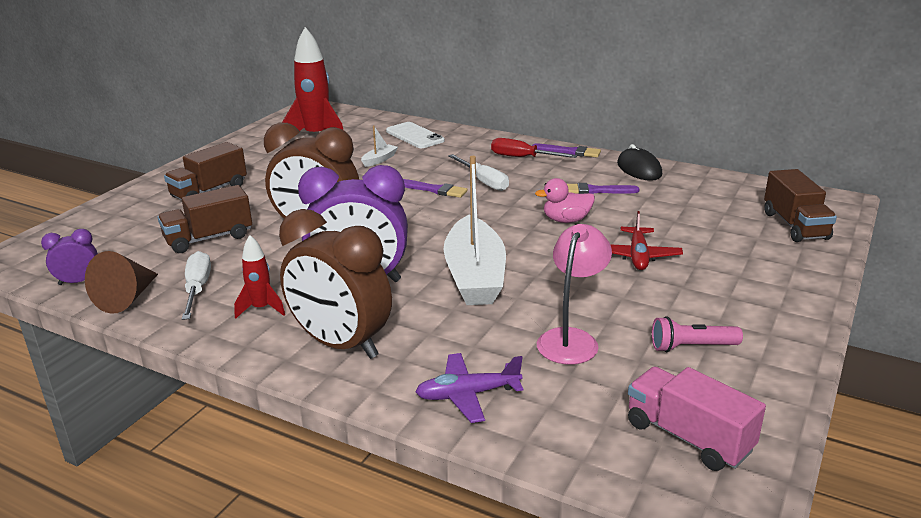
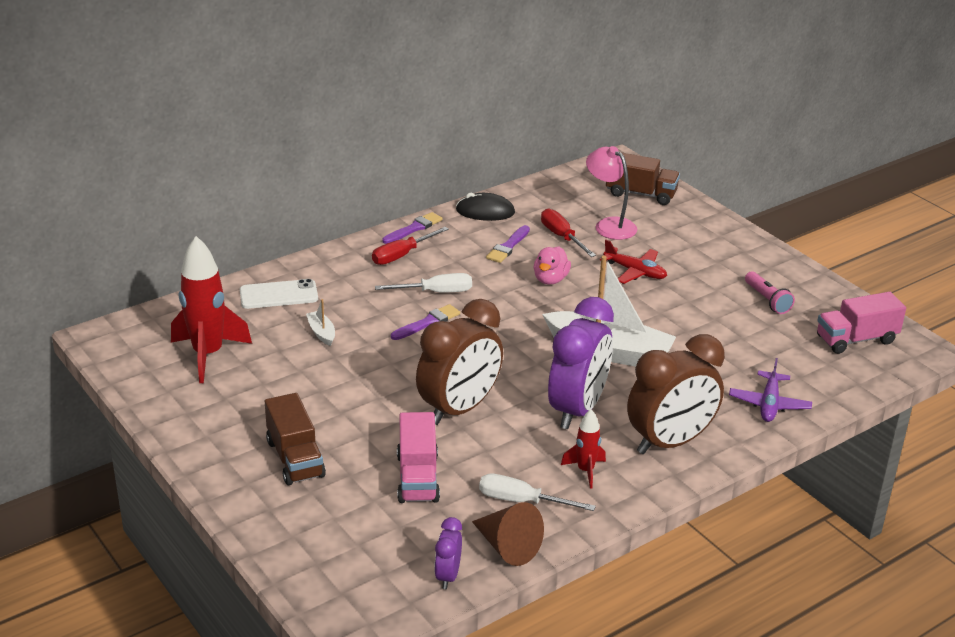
camera: 65 degrees left, 5 degrees up
brown truck [158,185,252,253] -> pink truck [397,412,440,503]
pink lamp [537,224,612,365] -> pink lamp moved to [586,146,637,240]
pink flashlight [652,316,743,352] -> pink flashlight turned 45 degrees counterclockwise [745,271,795,314]
none -> red screwdriver [541,208,596,257]

